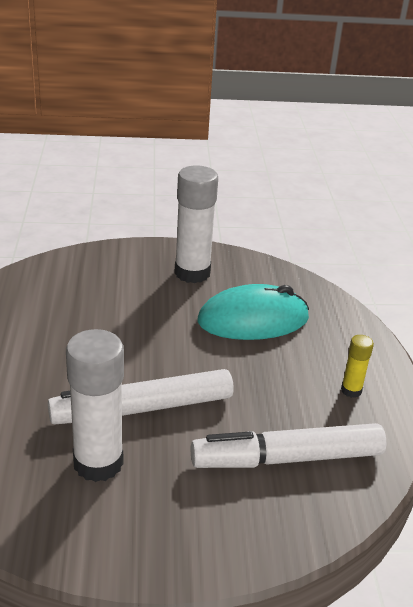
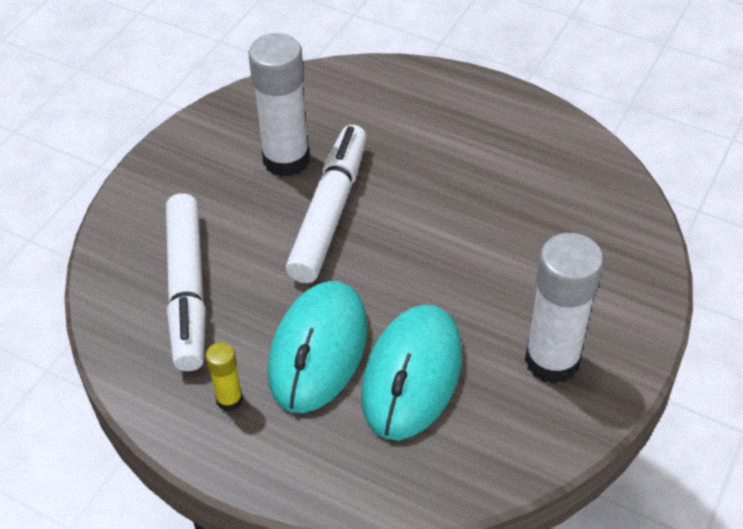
camera: 125 degrees right, 15 degrees up
white marker [191,423,386,468] -> white marker turned 150 degrees clockwise [166,193,206,371]
none -> turquoise mouse [268,281,368,413]

